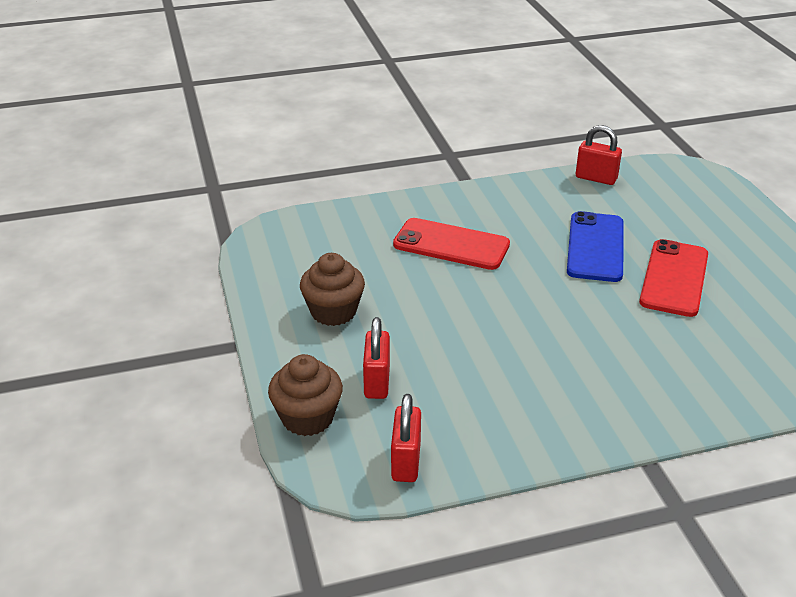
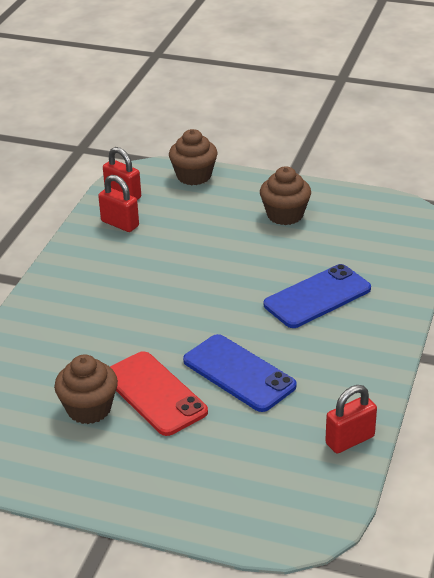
camera: 125 degrees right, 0 degrees up
red padlock [363,317,390,399] -> red padlock moved to [98,175,139,232]
red phone [393,218,510,270] -> blue phone [264,264,371,328]
none -> brown cupcake [54,354,118,424]

